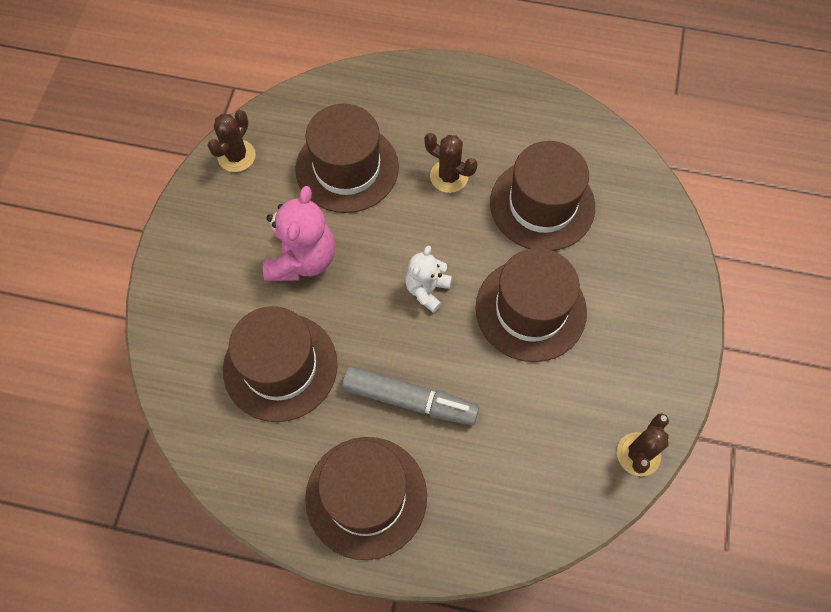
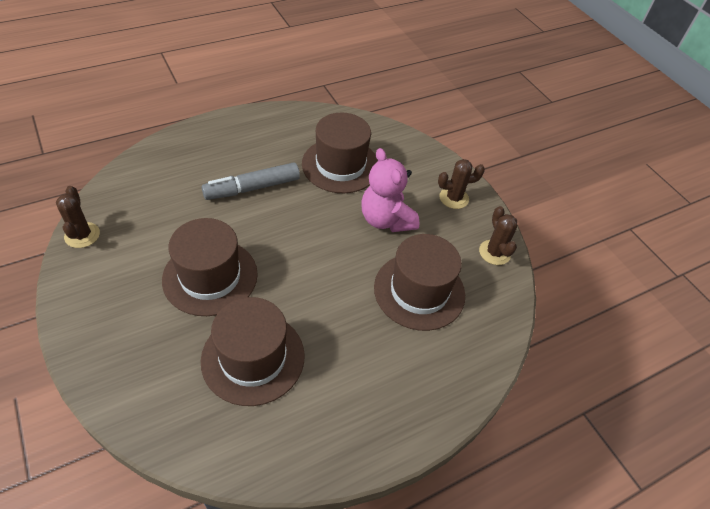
camera: 135 degrees right, 15 degrees down
brown hat [305,437,427,560] -> none
white teddy bear [405,246,452,313] -> none
brown cactus [424,133,478,193] -> brown cactus moved to [438,159,485,209]

